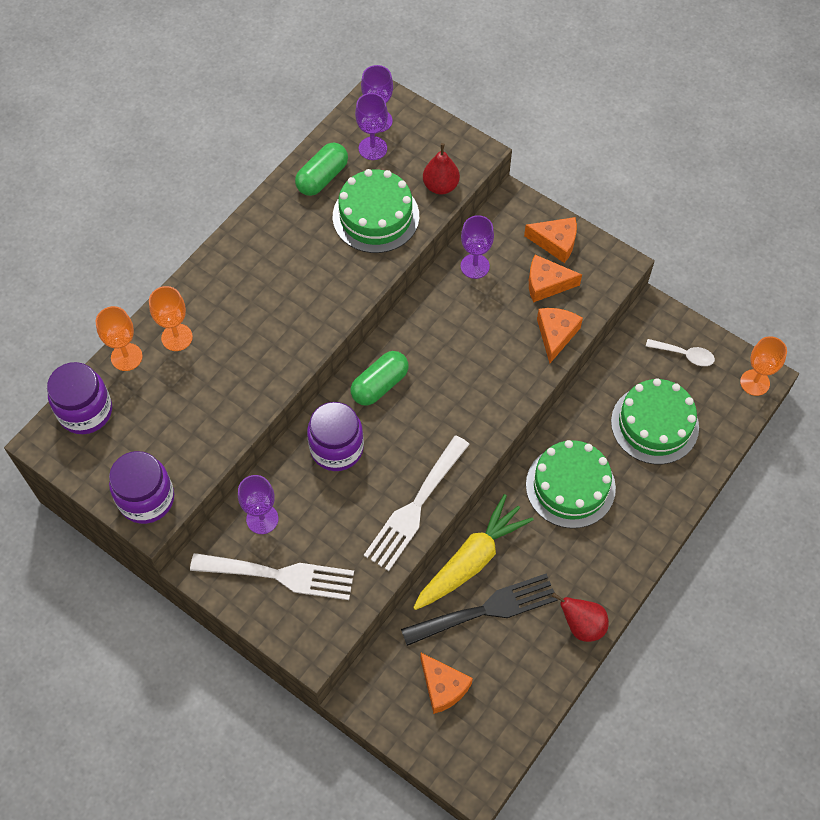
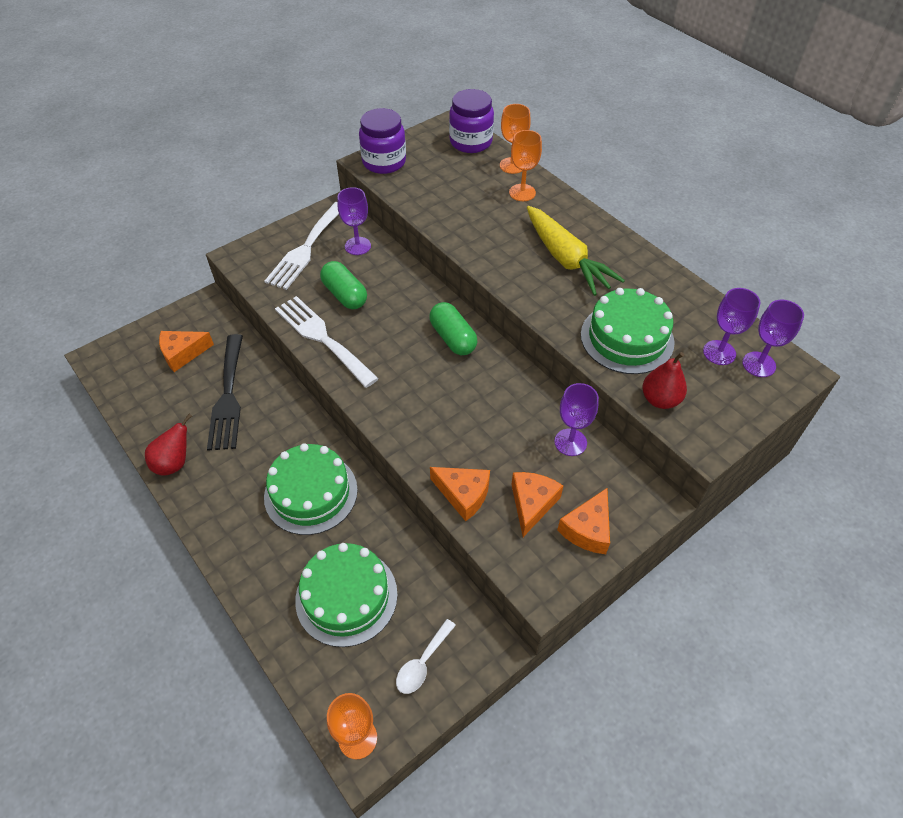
camera: 105 degrees right, 10 degrees down
green capsule [295,142,348,196] -> green capsule moved to [320,261,367,309]
purple jar [307,402,364,471] -> none
yellow carrot [413,494,534,610] -> yellow carrot moved to [527,206,625,296]

